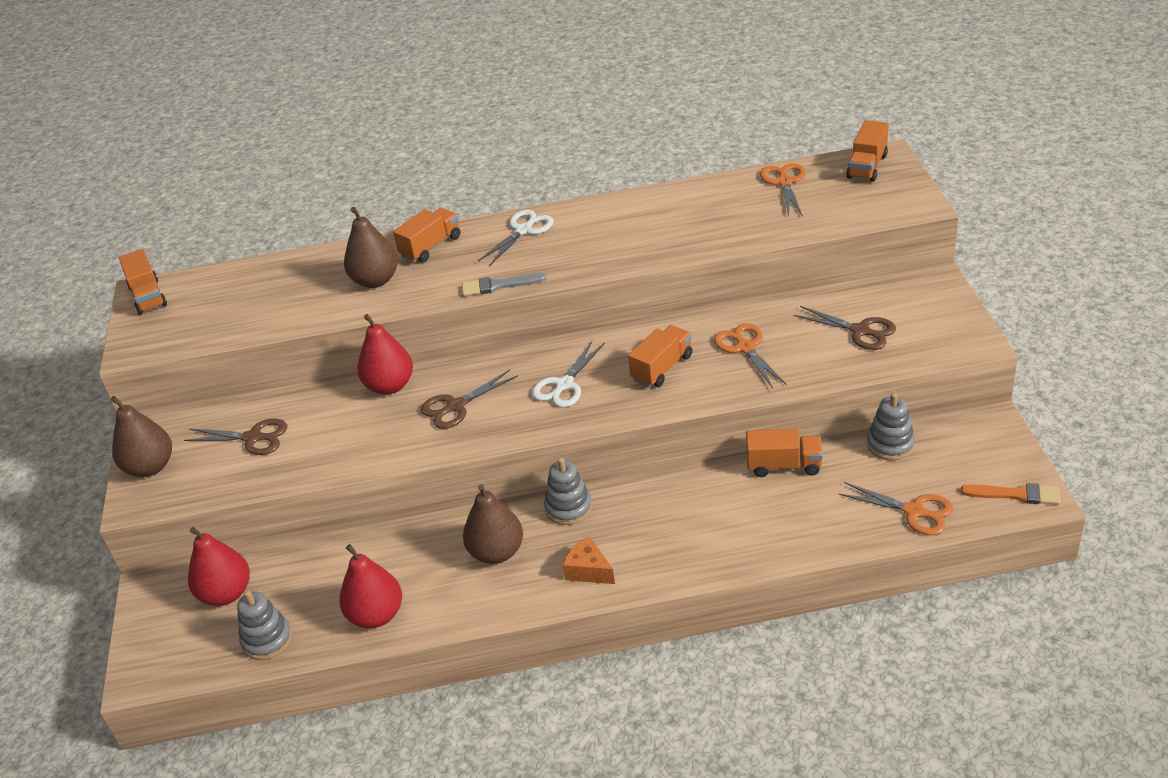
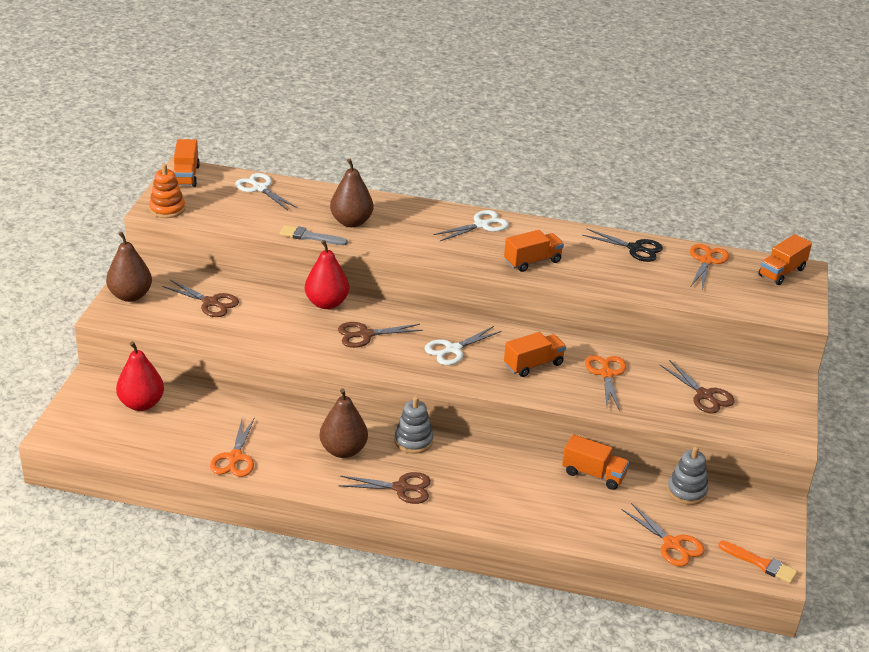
camera: 15 degrees right, 5 degrees down
grey stacking toy [237,590,292,660] -> none
red pear [339,544,402,628] -> orange scissors [210,417,255,477]
orange truck [393,208,460,262] -> orange truck moved to [504,230,564,272]
grey brush [462,273,547,296] -> grey brush moved to [280,225,348,245]
orange cheese [563,536,615,584] -> brown scissors [338,472,431,504]
none -> orange stacking toy [149,164,185,218]
none -> white scissors [235,173,297,210]
none -> black scissors [582,229,663,262]

